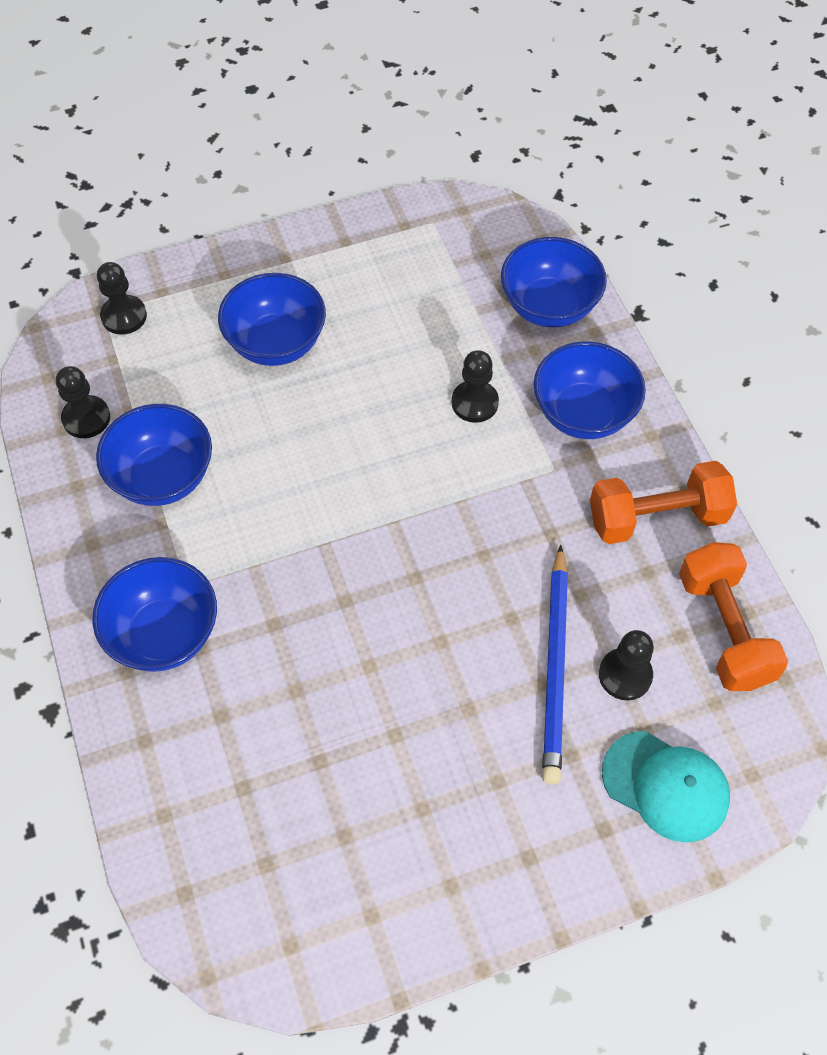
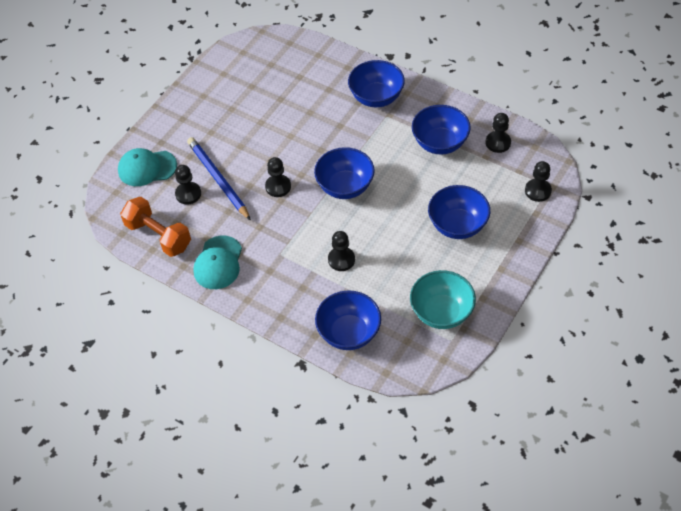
camera: 145 degrees right, 5 degrees down
blue bowl [534,341,646,439] -> blue bowl moved to [314,147,375,199]
orange dumbbell [590,461,737,544] -> turquoise cap [193,236,242,289]
none -> black pawn [265,157,291,197]
none -> turquoise bowl [410,270,476,329]

